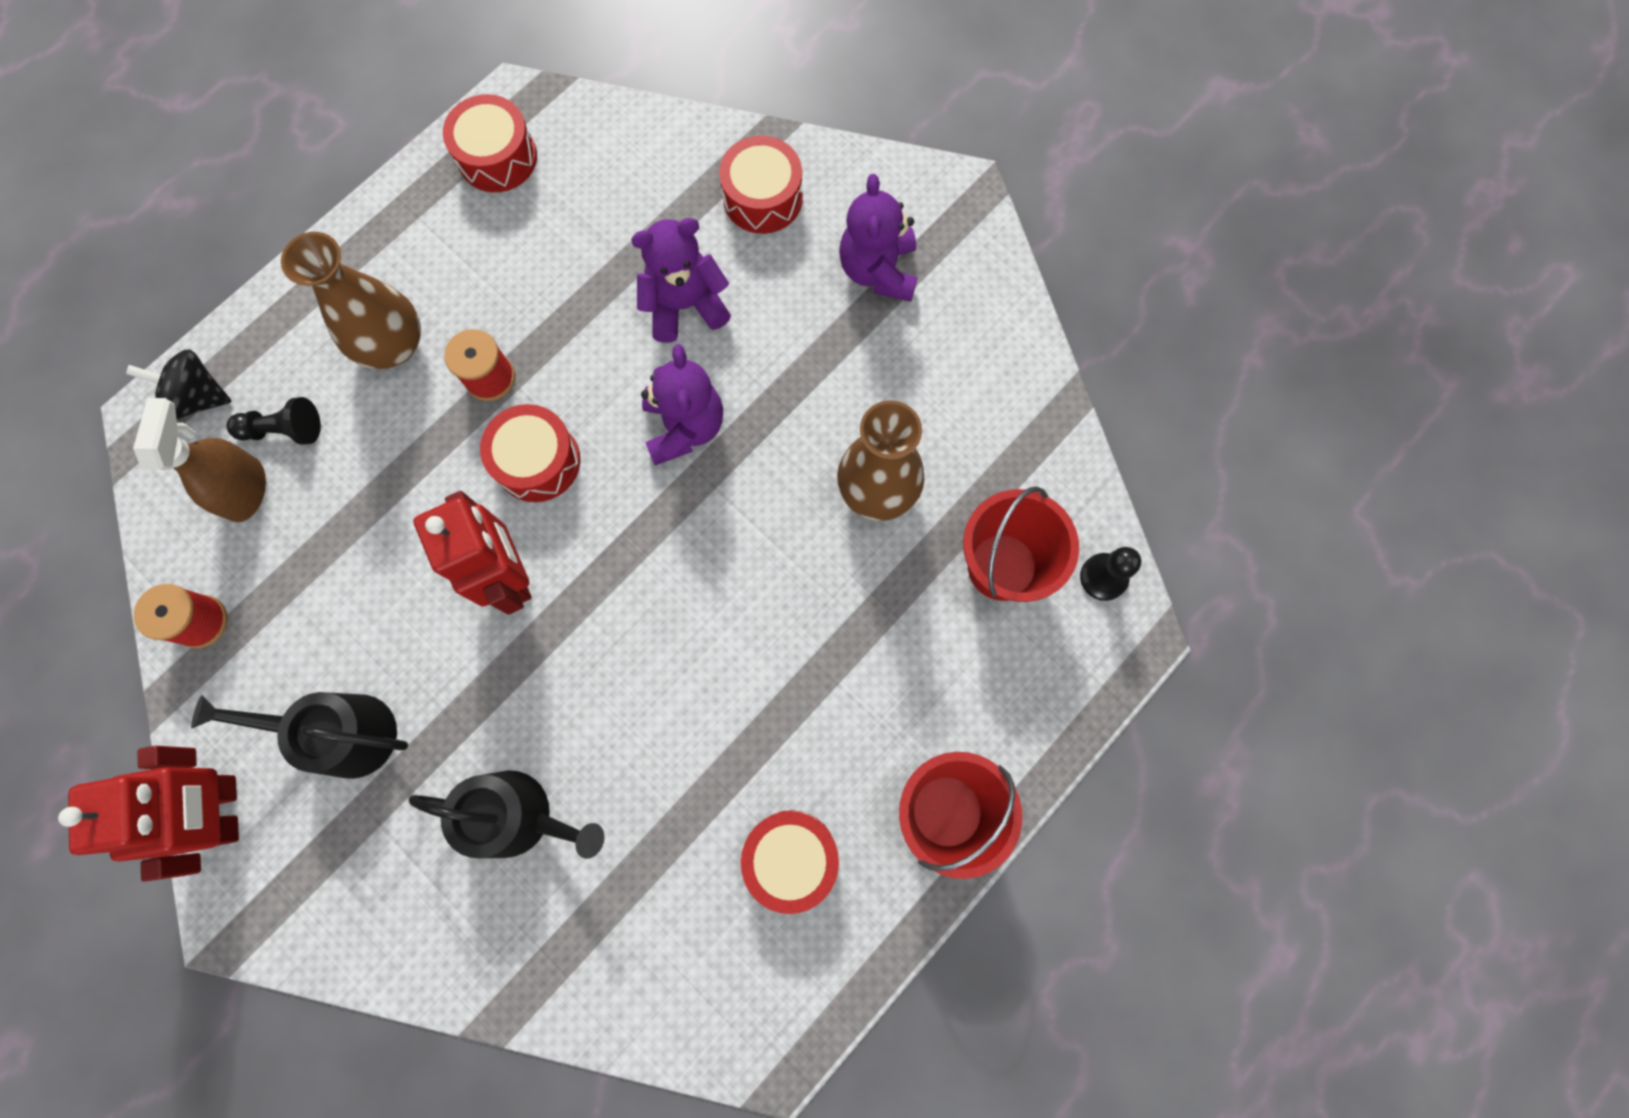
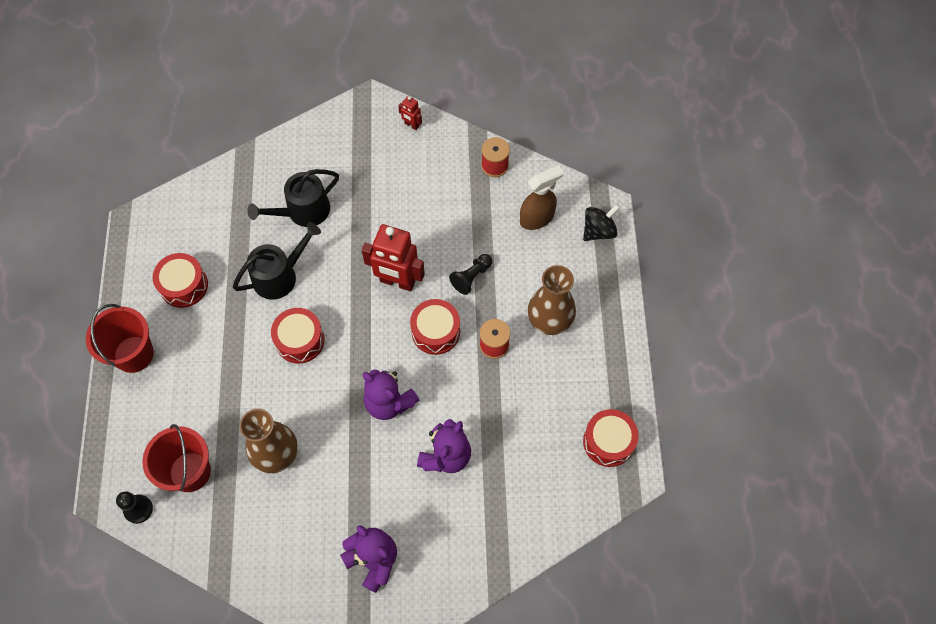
camera: 135 degrees right, 10 degrees down
red robot [58,746,239,882] -> red robot [398,96,422,130], size x0.46
brown spray bottle [133,398,266,522] -> brown spray bottle turned 75 degrees counterclockwise [520,165,564,230]
black watering can [191,692,408,779] -> black watering can moved to [233,222,321,300]
black pawn [226,397,321,445] -> black pawn moved to [449,254,492,295]
red drum [719,135,803,234] -> red drum moved to [271,308,325,363]

